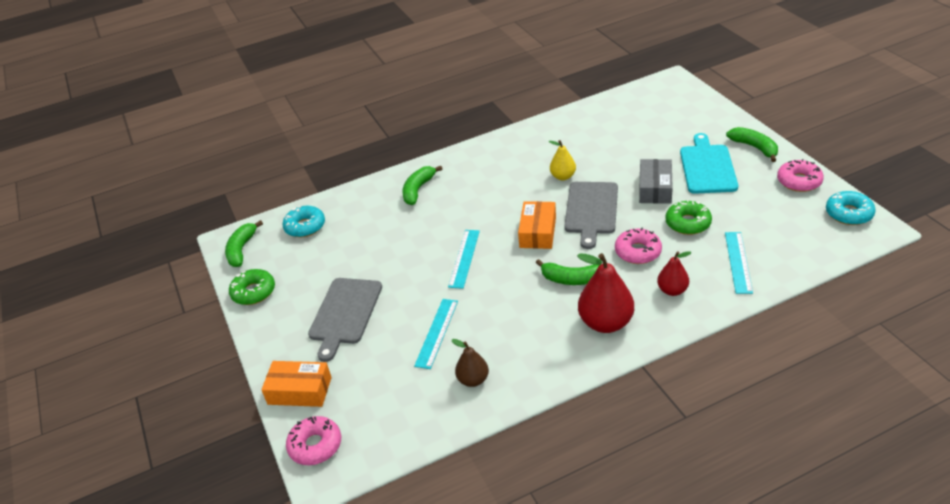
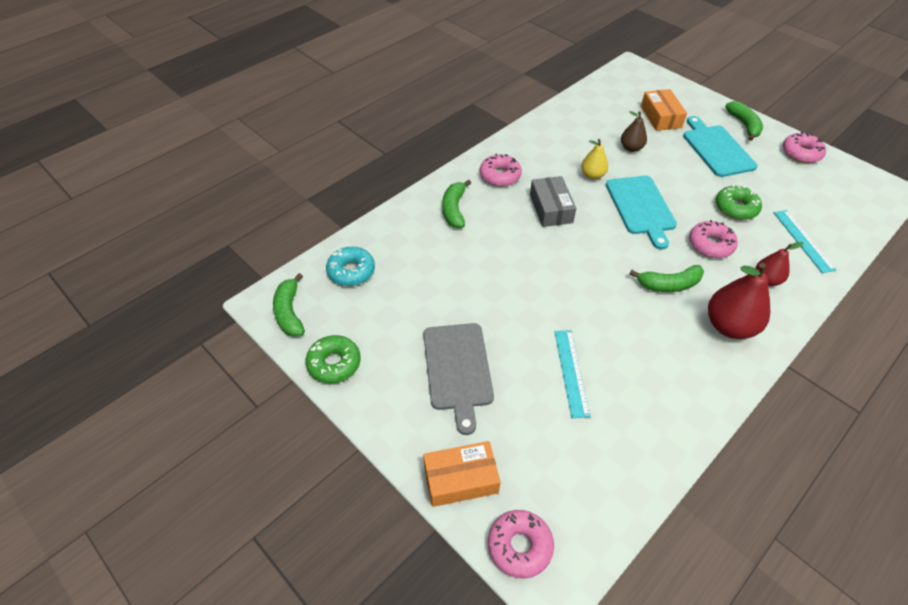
camera: 25 degrees left, 10 degrees up
turquoise ruler [448,230,480,289] -> none
brown pear [452,339,489,387] -> brown pear moved to [621,111,647,152]
orange box [518,201,556,249] -> orange box moved to [641,89,687,131]
grey cutting board [564,182,618,249] -> turquoise cutting board [606,176,677,249]
grey box [639,159,673,204] -> grey box moved to [530,176,576,227]
green banana [726,127,778,162] -> green banana turned 45 degrees clockwise [725,101,763,141]
turquoise donut [826,191,876,225] -> none
none -> pink donut [480,154,522,187]

